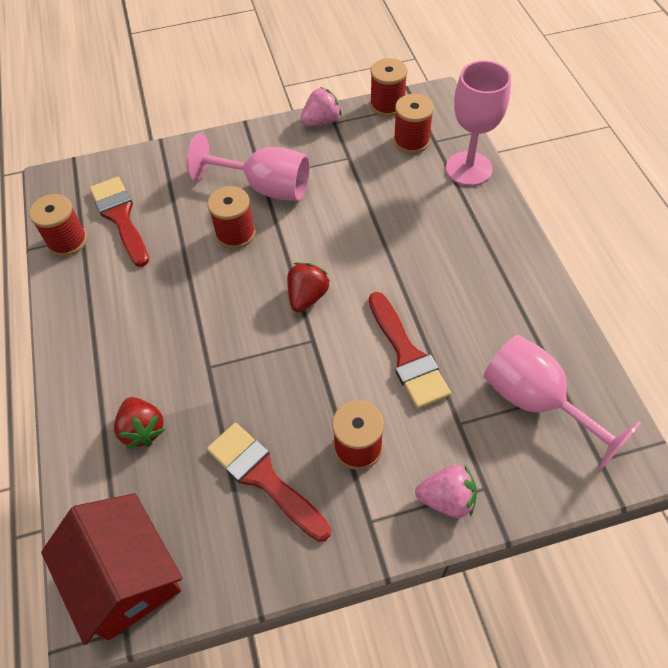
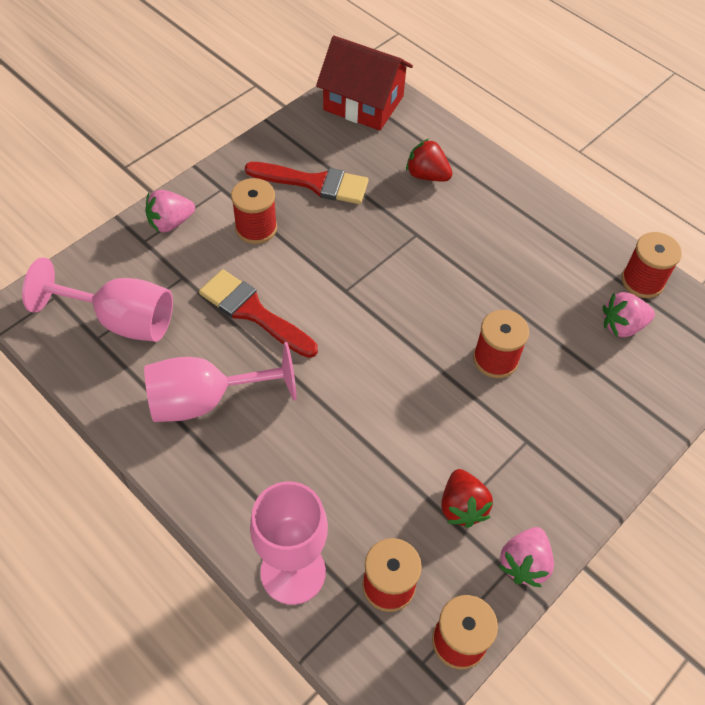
camera: 145 degrees right, 0 degrees up
red brush [90,177,149,267] -> pink strawberry [603,292,655,337]
pink goblet [186,133,310,201] -> pink goblet moved to [144,342,297,422]
red strawberry [287,262,330,312] -> red strawberry moved to [441,469,493,528]

